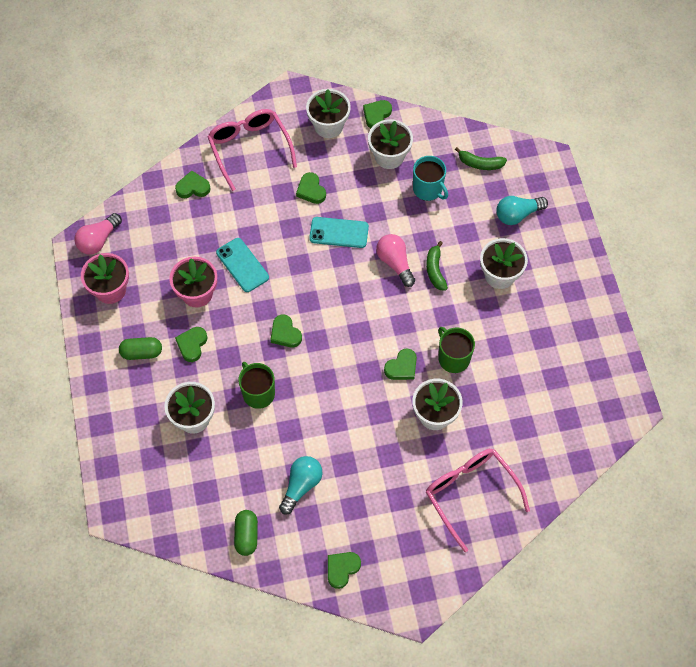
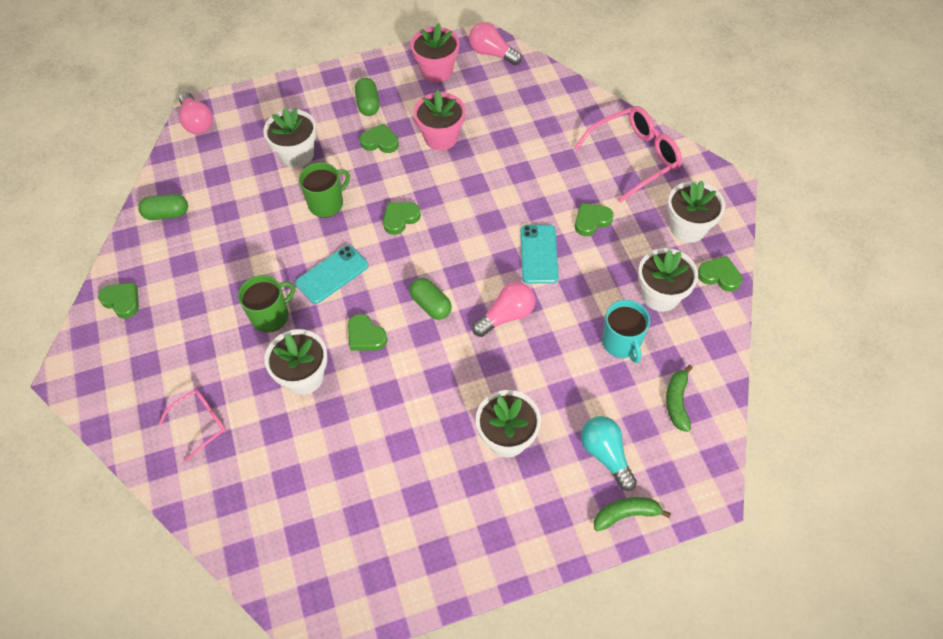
camera: 85 degrees right, 5 degrees down
green heart [175,170,211,198] -> none
turquoise phone [216,238,269,292] -> turquoise phone moved to [295,245,368,304]
turquoise light bulb [279,456,323,515] -> none
turquoise mug [413,156,448,201] -> turquoise mug turned 60 degrees counterclockwise [602,300,650,363]
green banana [426,241,448,290] -> green banana moved to [594,497,671,531]
pink glasses [426,449,530,552] -> pink glasses [159,389,226,463], size x0.57
green mug [438,327,475,373] -> green mug moved to [238,275,295,333]
none -> pink light bulb [179,92,213,134]
none -> green capsule [409,278,452,320]

